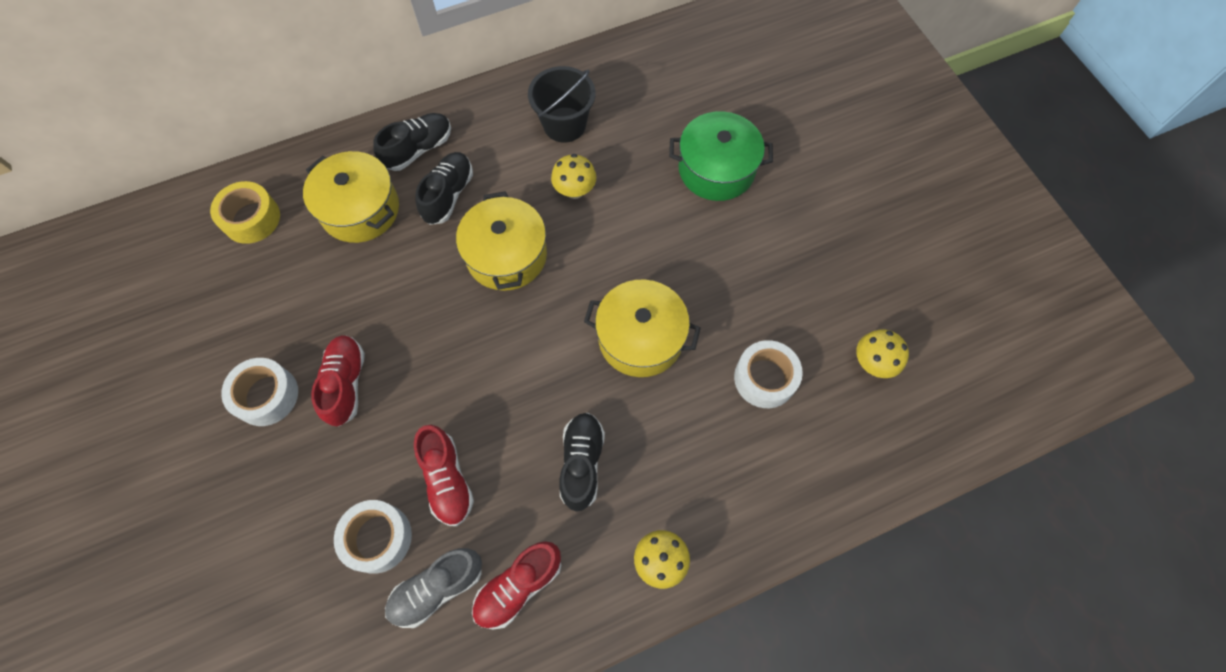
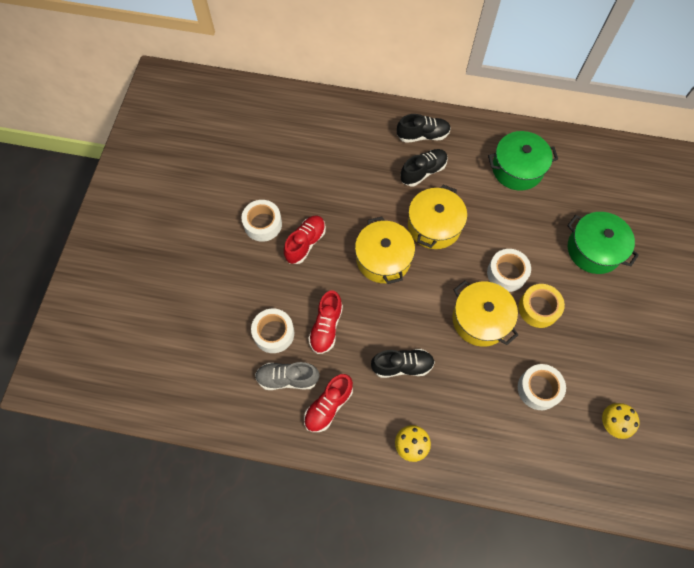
camera: 35 degrees right, 0 degrees up
yellow tape [210,181,280,244] -> yellow tape moved to [518,284,565,328]
yellow pot [303,151,399,243] -> yellow pot moved to [355,216,415,284]
red shoe [472,541,561,630] -> red shoe turned 45 degrees counterclockwise [304,374,353,432]
black bucket [528,66,595,143] -> green pot [488,131,558,191]
yellow mushroom [551,154,596,199] -> none
black shoe [559,413,605,512] -> black shoe turned 45 degrees clockwise [371,349,435,378]
none -> white tape [487,249,531,292]

